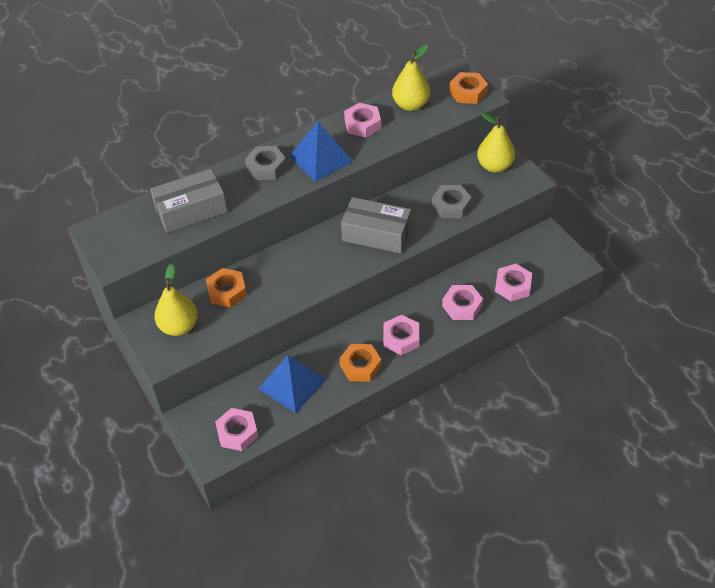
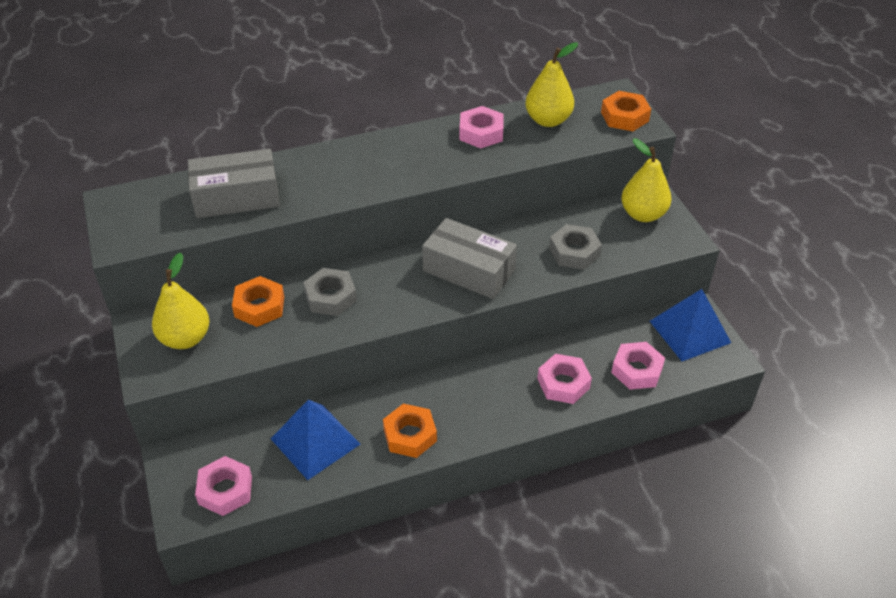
camera: 10 degrees right, 5 degrees down
grey nut [245,146,287,180] -> grey nut moved to [303,268,357,316]
blue pyramid [289,122,353,182] -> blue pyramid moved to [650,289,731,361]
pink nut [383,315,419,355] -> none

